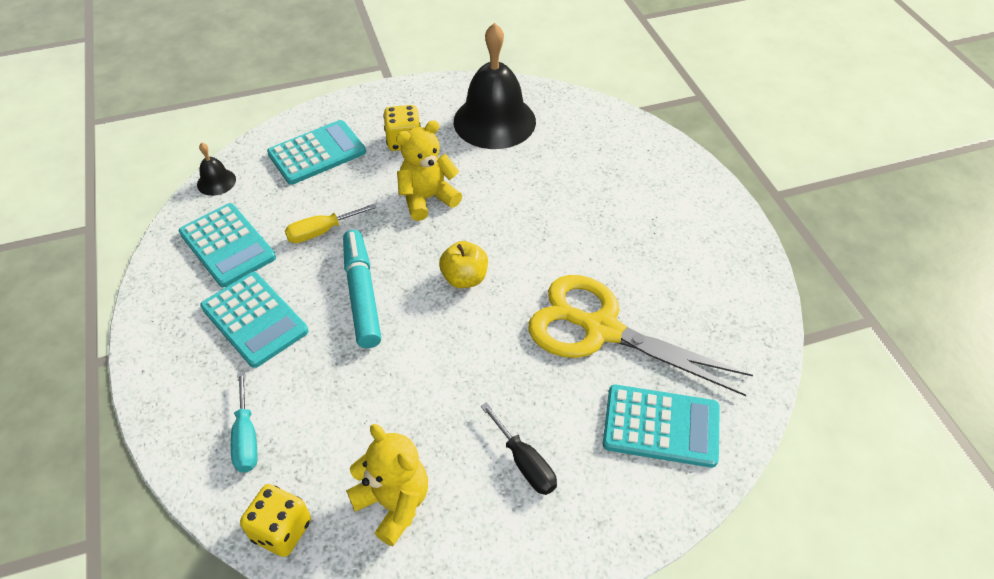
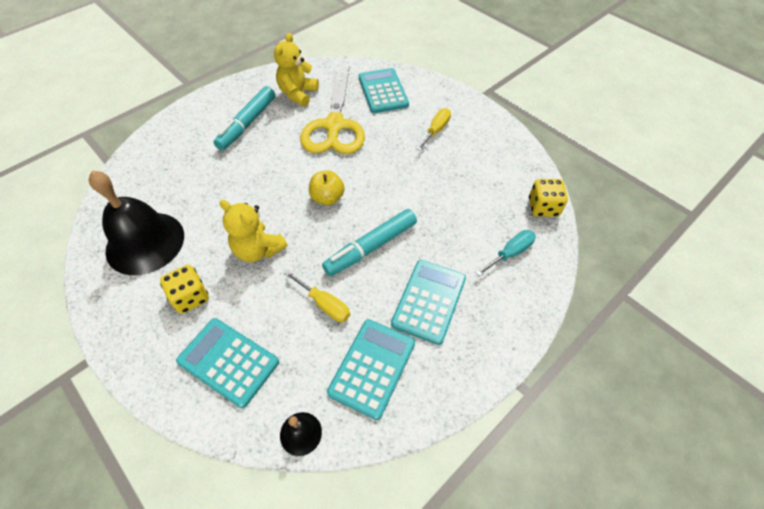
camera: 115 degrees left, 5 degrees up
yellow teddy bear [346,424,428,546] -> yellow teddy bear moved to [274,33,319,106]
black screwdriver [481,402,557,495] -> yellow screwdriver [417,108,451,151]
none -> turquoise marker [214,86,275,150]

